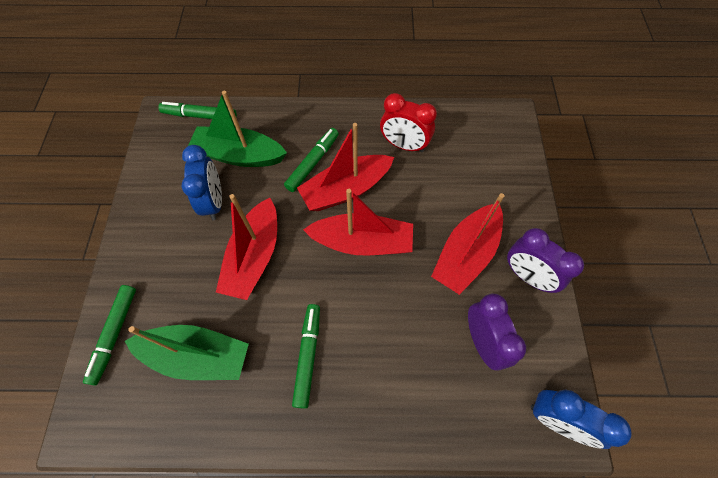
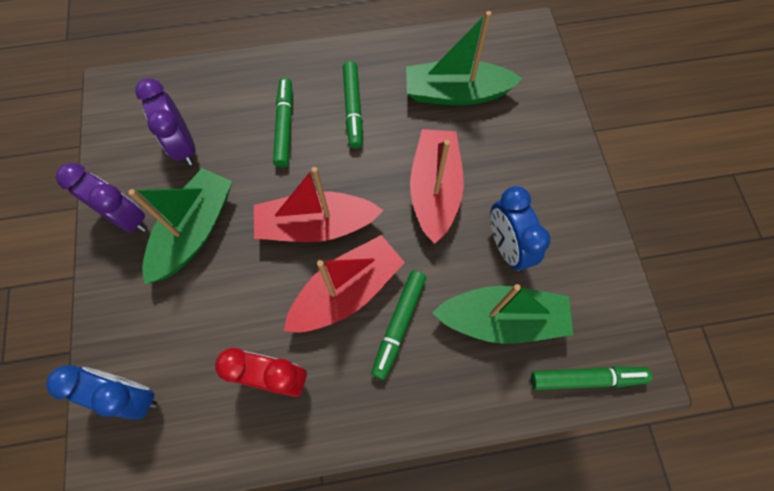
camera: 170 degrees right, 5 degrees up
green marker [83,285,136,386] -> green marker moved to [273,78,293,167]
red boat [431,193,504,295] -> green boat [128,168,232,284]
blue clock [531,390,632,449] -> blue clock moved to [46,365,157,419]

